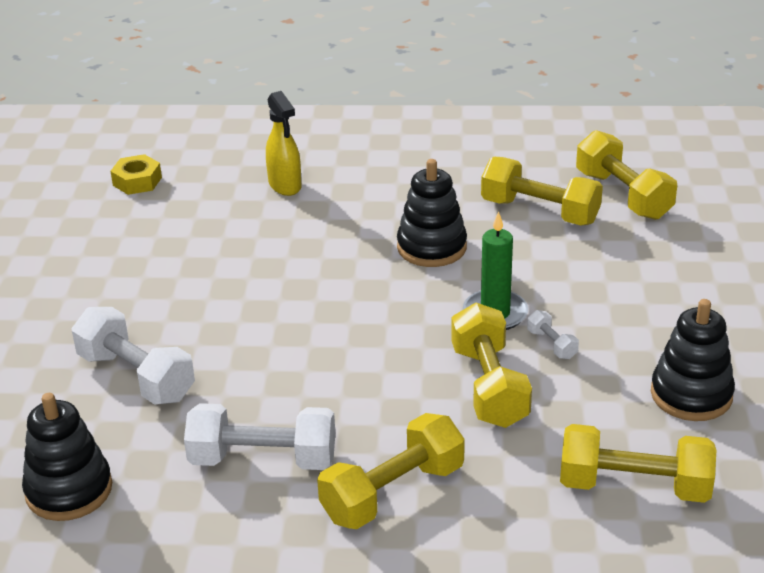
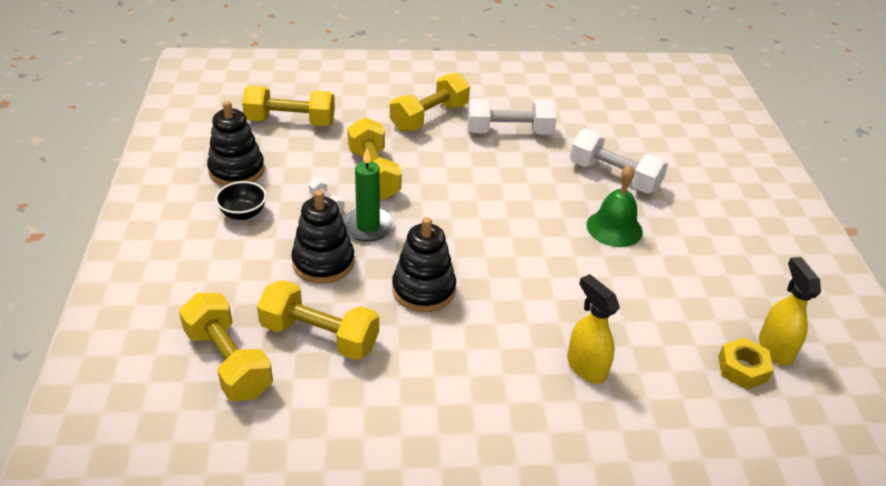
camera: 170 degrees right, 5 degrees up
black stacking toy [22,393,112,521] -> black stacking toy moved to [291,190,355,284]
none -> black bowl [215,181,267,220]
none -> green bell [587,165,643,247]
none -> yellow spray bottle [759,257,821,365]

